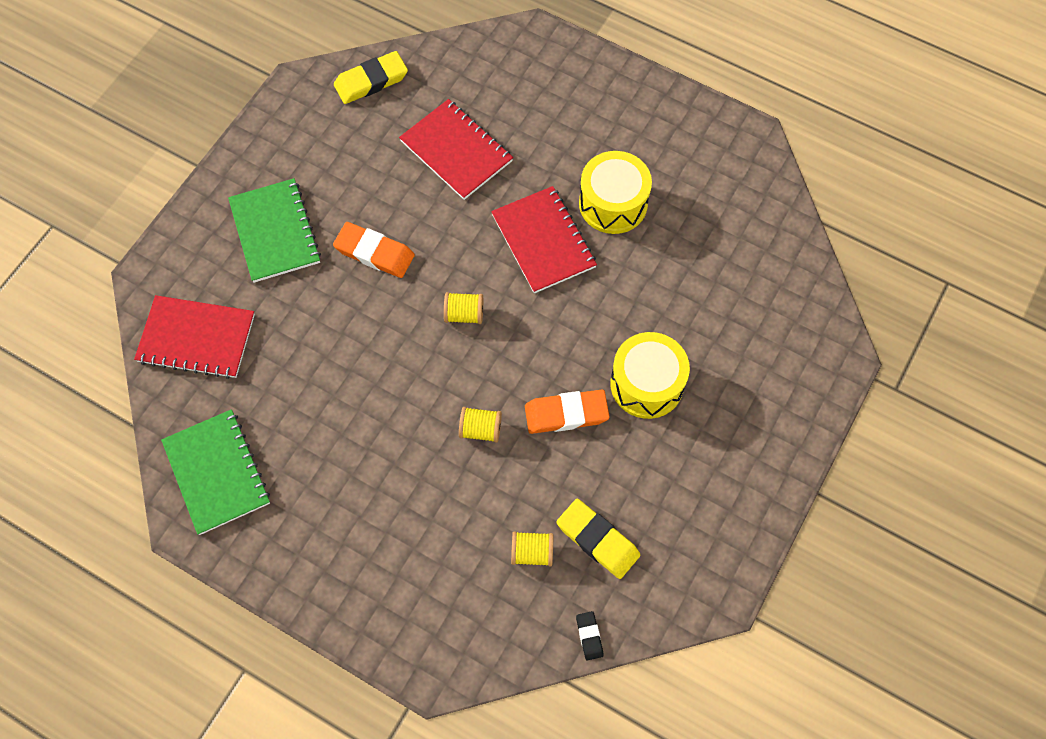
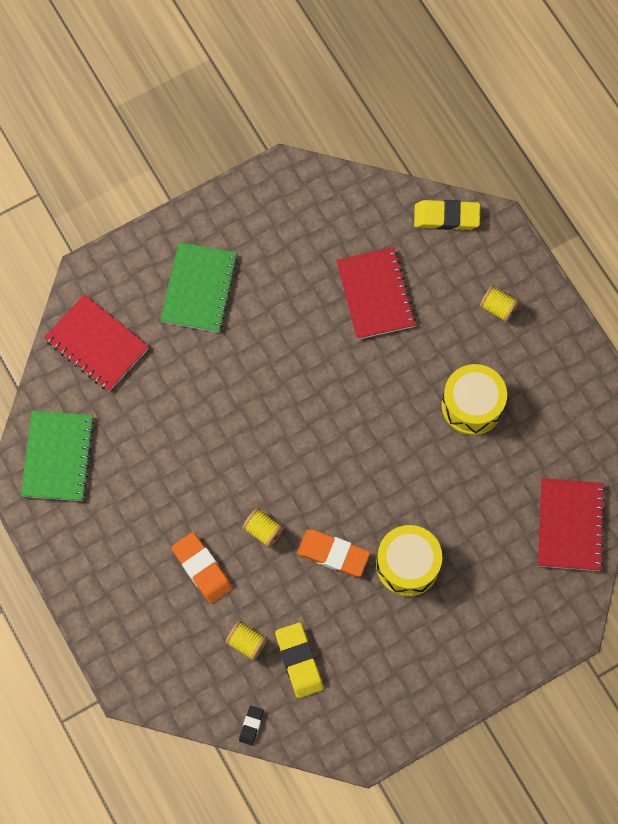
camera: 30 degrees right, 5 degrees up
orange eraser [333,222,415,278] -> orange eraser moved to [171,532,232,604]
yellow eraser [334,51,408,104] -> yellow eraser moved to [414,200,480,230]
yellow spool [444,292,483,324] -> yellow spool moved to [479,285,519,322]
red notebook [491,186,597,293] -> red notebook moved to [538,478,606,571]

